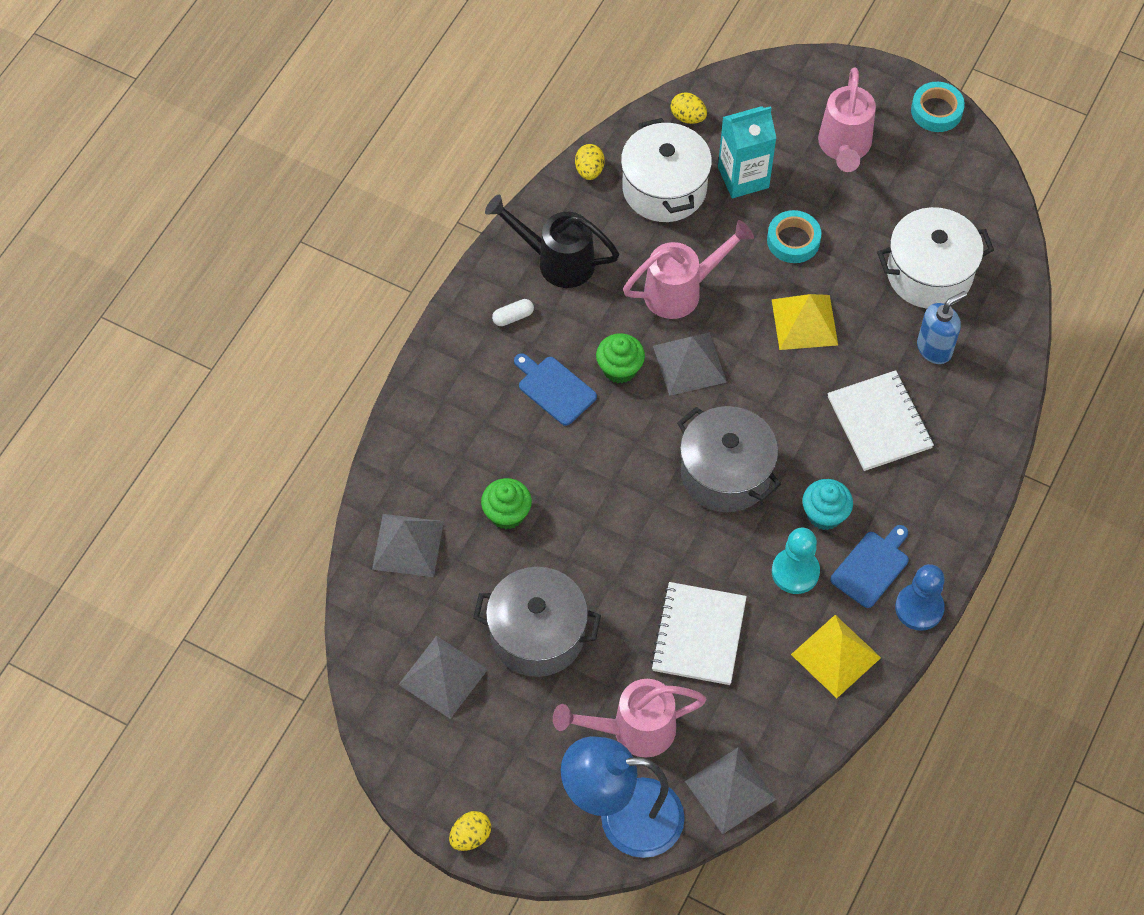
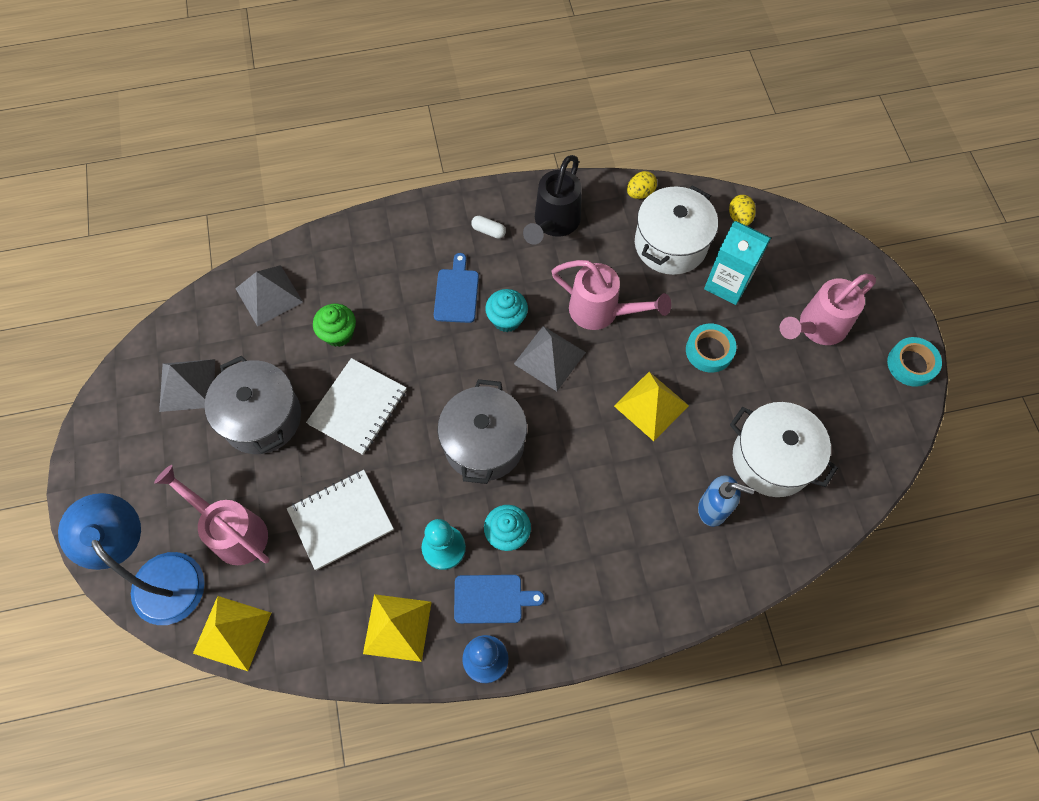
camera: 50 degrees right, 5 degrees up
yellow egg [449,811,491,851] -> none
black watering can [485,195,620,288] -> black watering can turned 135 degrees counterclockwise [523,155,581,245]
green cupcake [596,333,645,383] -> turquoise cupcake [485,289,528,332]
grey pyramid [685,747,776,834] -> yellow pyramid [193,596,271,671]
white notebook [828,370,934,471] -> white notebook moved to [306,358,407,455]

